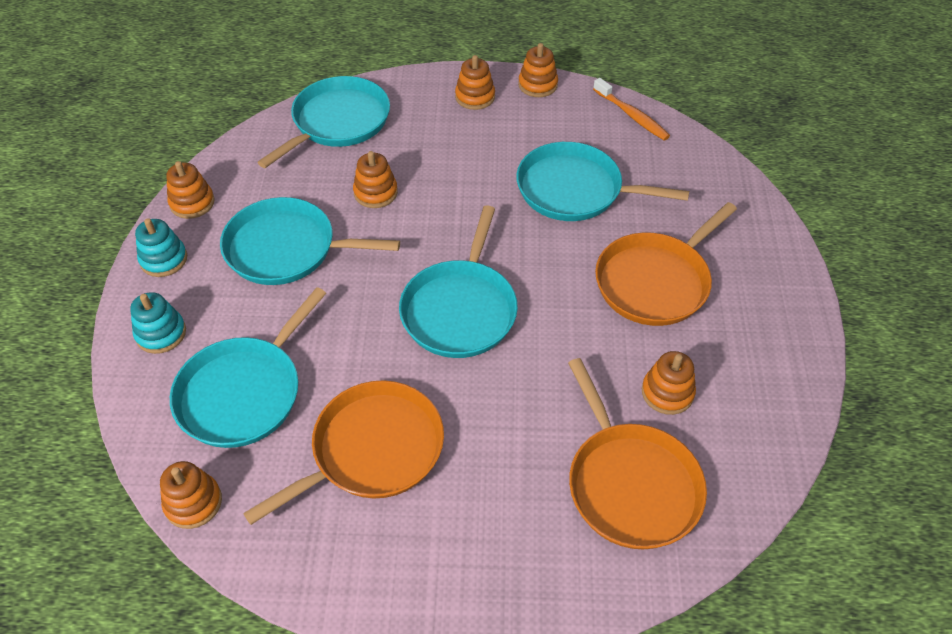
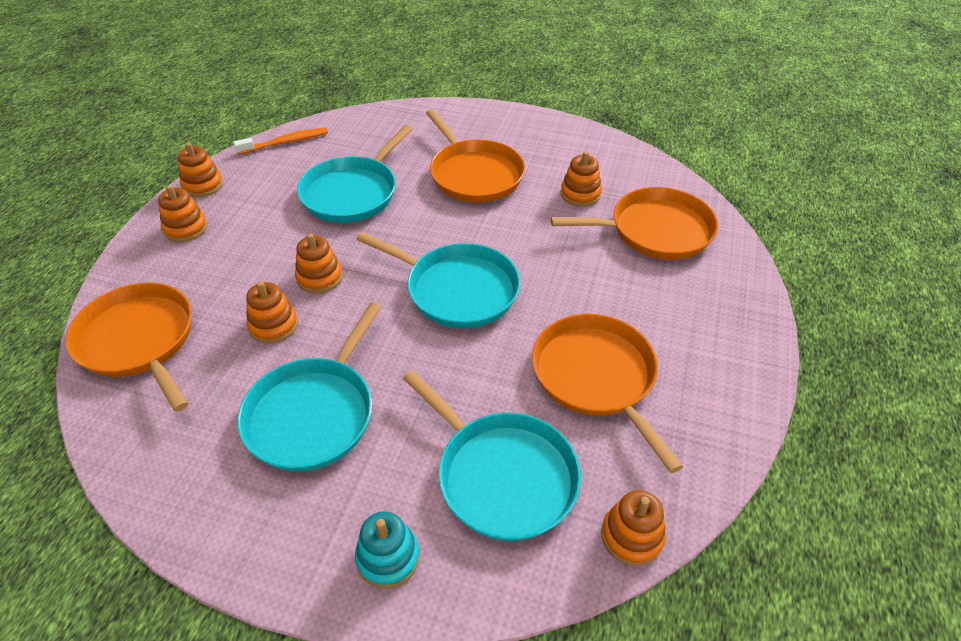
camera: 75 degrees left, 5 degrees down
turquoise stacking toy [135,218,187,277] -> none
orange stacking toy [166,161,215,219] -> orange stacking toy moved to [295,233,343,293]
turquoise pan [257,76,390,168] -> orange pan [66,282,192,412]

